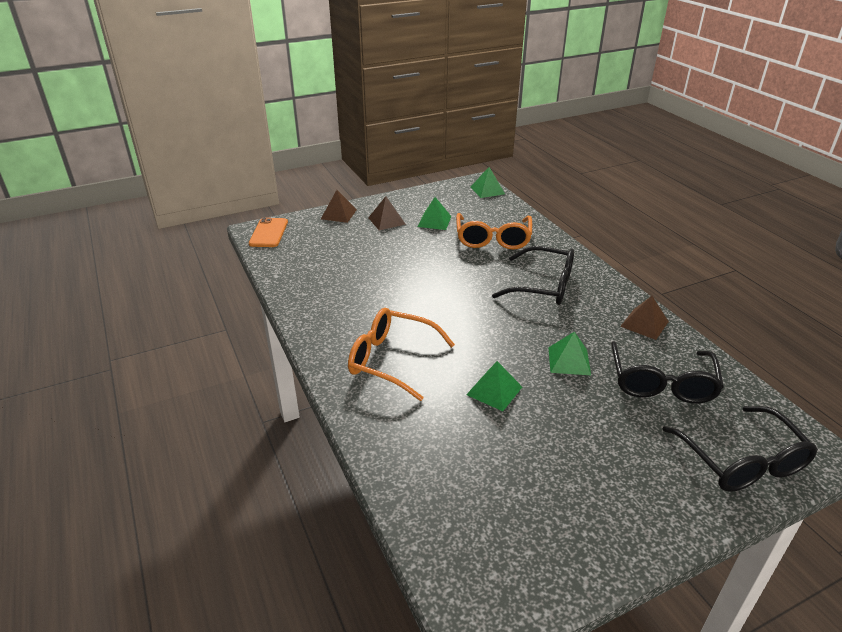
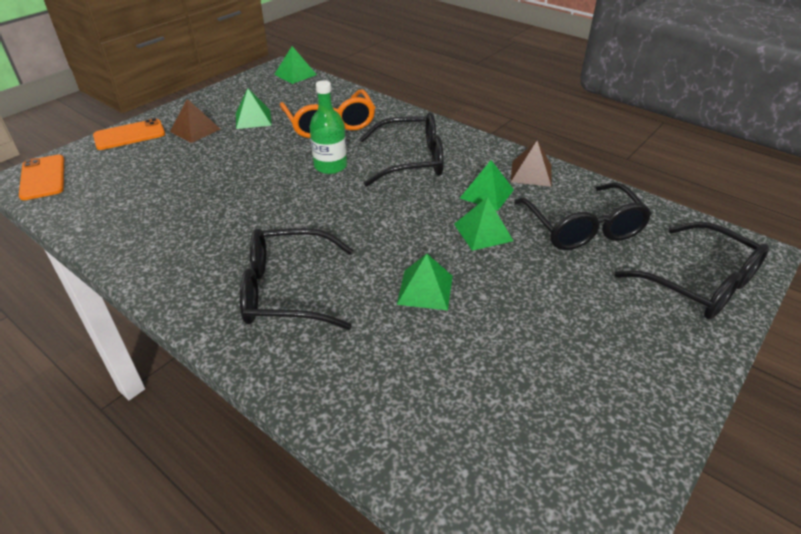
camera: 25 degrees left, 5 degrees up
brown pyramid [321,190,357,223] -> orange phone [93,118,165,150]
orange glasses [348,308,455,401] -> black glasses [240,228,353,330]
none -> green bottle [310,80,347,174]
none -> green pyramid [460,160,514,211]

